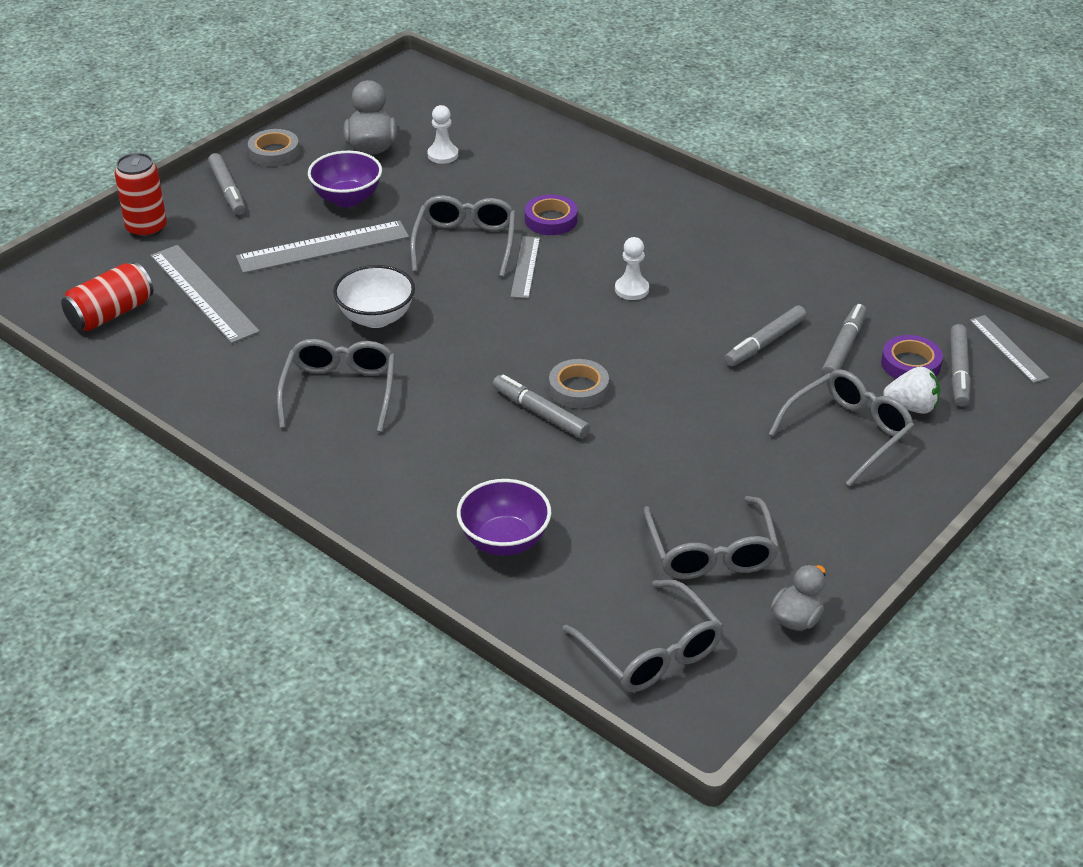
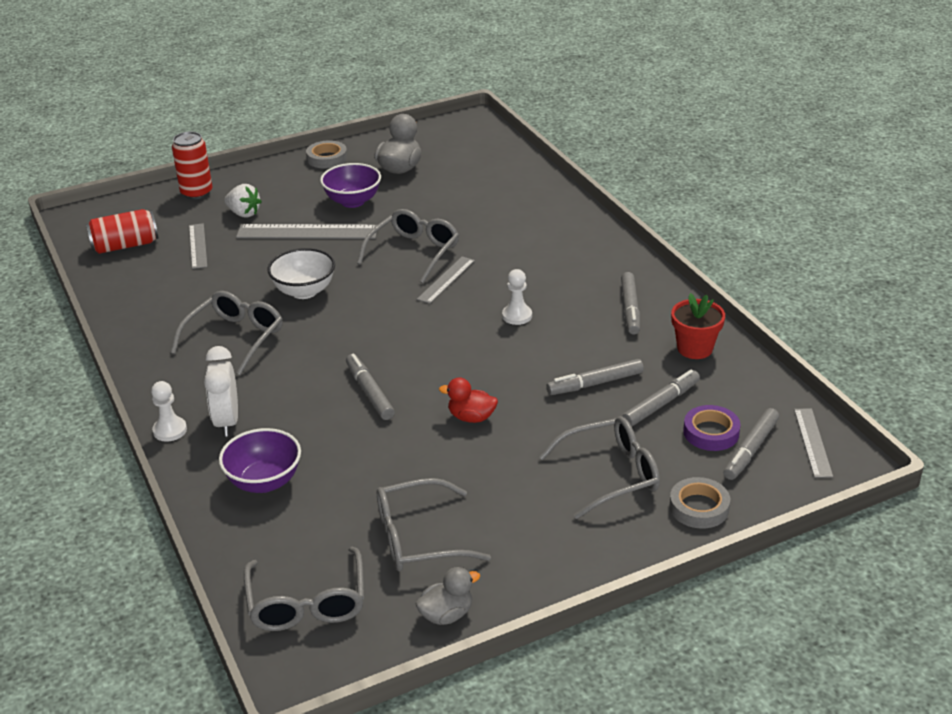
camera: 25 degrees right, 5 degrees down
grey ruler [150,245,260,344] -> grey ruler [189,223,207,269], size x0.59
grey marker [208,153,246,215] -> grey marker moved to [621,272,640,335]
white pawn [427,105,458,164] -> white pawn moved to [151,381,187,442]
purple tape [525,195,578,235] -> none
grey tape [549,359,609,409] -> grey tape moved to [669,477,730,529]
grey glasses [644,496,779,579] -> grey glasses turned 60 degrees clockwise [377,478,491,571]
white strawberry [883,367,940,414] -> white strawberry moved to [224,184,262,217]
none -> white clock [204,346,238,437]
none -> red duck [439,377,498,423]
none -> red flower pot [671,293,725,359]

